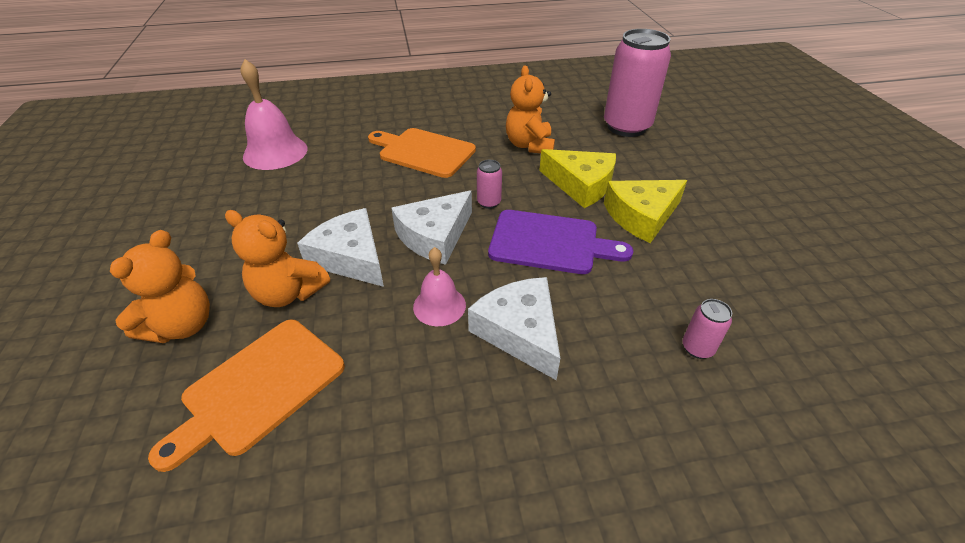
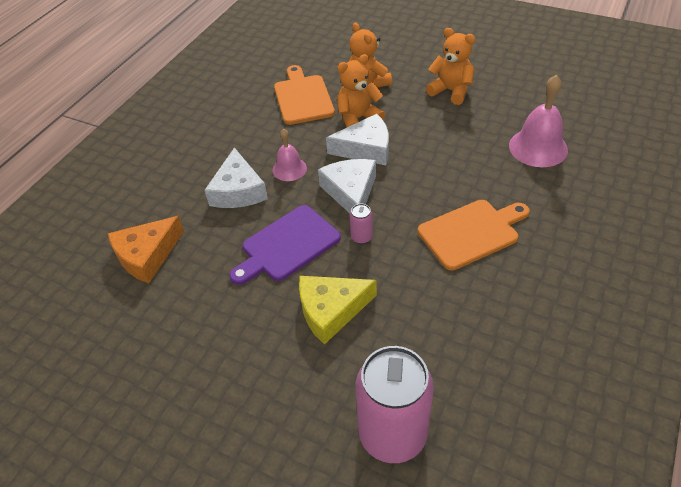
camera: 130 degrees right, 5 degrees up
white cheese [468,277,560,380] -> white cheese turned 75 degrees clockwise [205,147,268,208]
orange teddy bear [506,65,555,153] -> orange teddy bear moved to [426,28,476,105]
yellow cheese [604,180,687,243] -> none
pink can [683,299,732,359] -> orange cheese [108,216,184,283]

